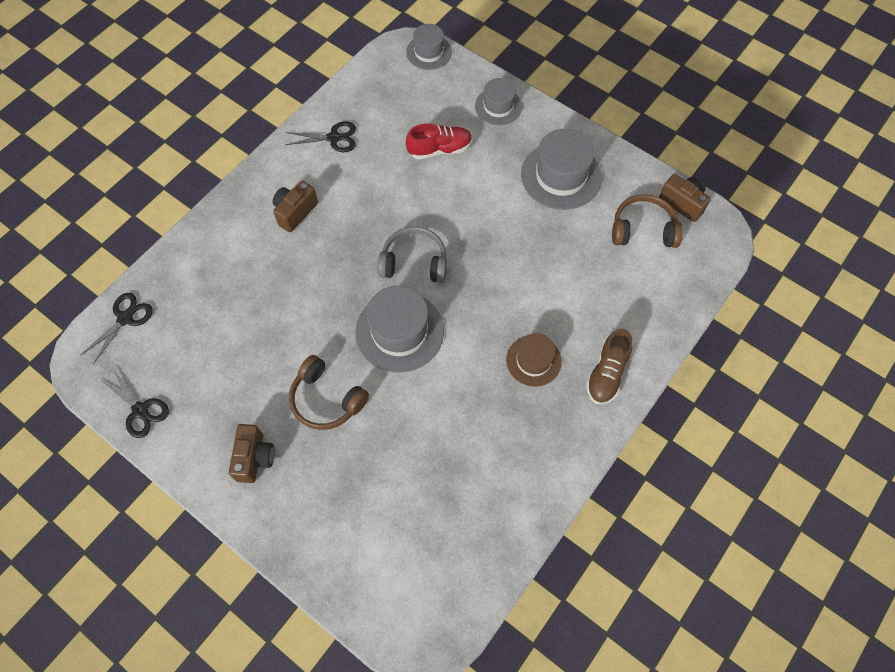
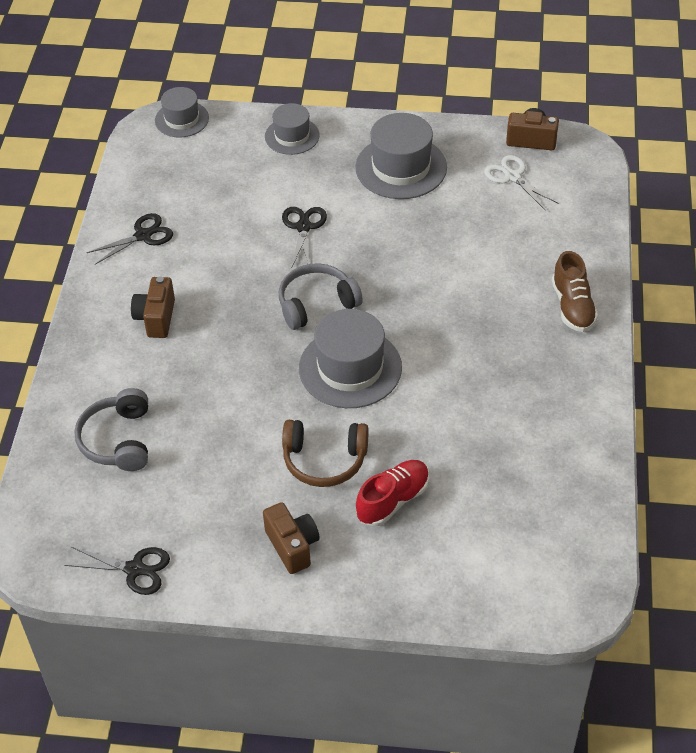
camera: 30 degrees left, 15 degrees down
black scissors [80,293,153,364] -> black scissors moved to [282,207,327,267]
red shoe [406,123,472,160] -> red shoe moved to [356,460,429,527]
brown hat [506,333,562,387] -> none
brown headphones [612,194,683,248] -> white scissors [484,155,558,210]
none -> grey headphones [74,388,148,471]

